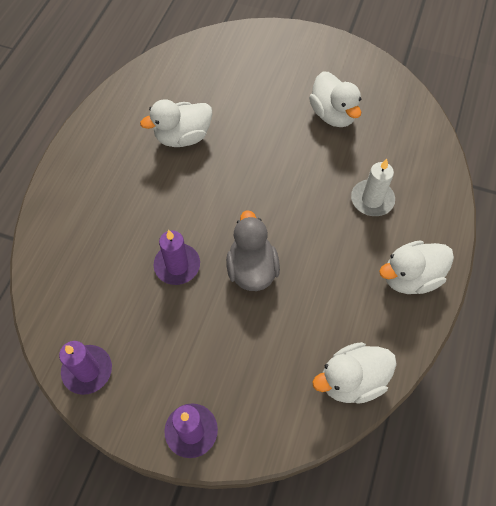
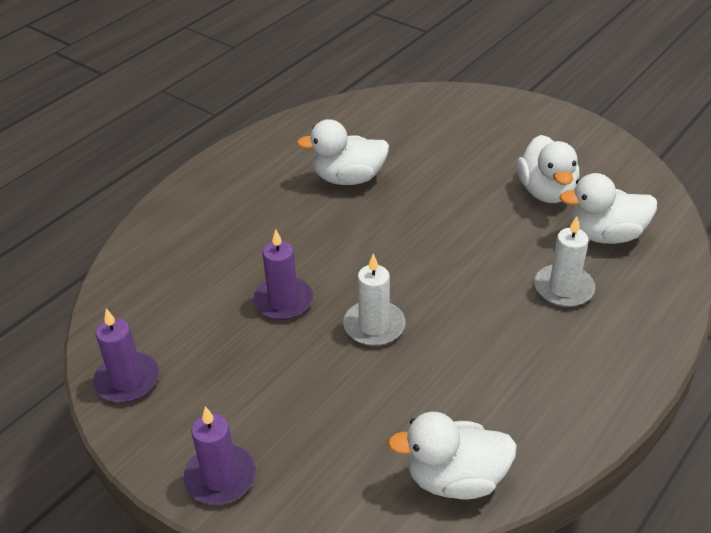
camera: 20 degrees right, 20 degrees down
grey duck [226,210,280,291] -> white candle [343,254,406,346]
white duck [379,240,454,294] -> white duck moved to [560,173,657,244]

